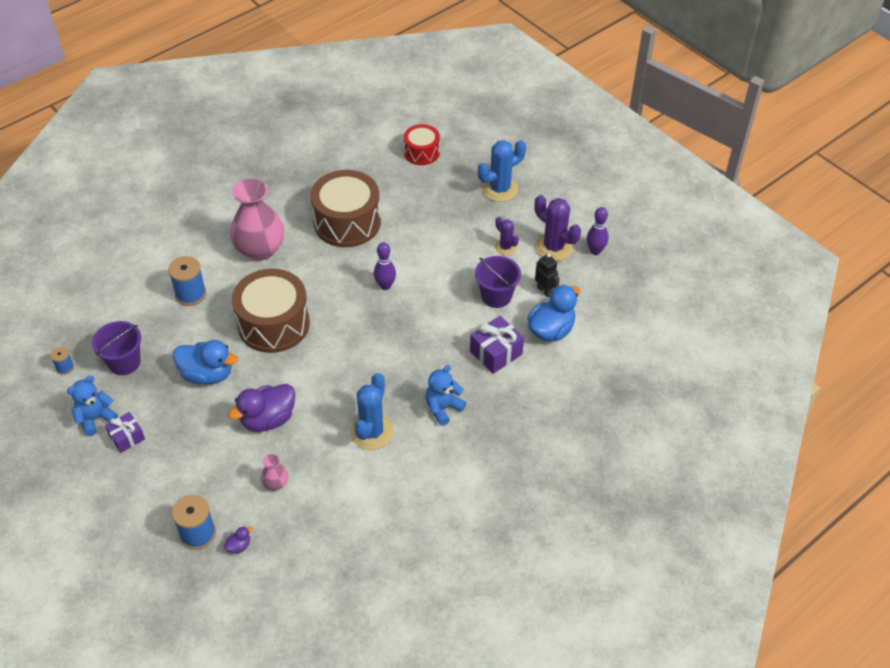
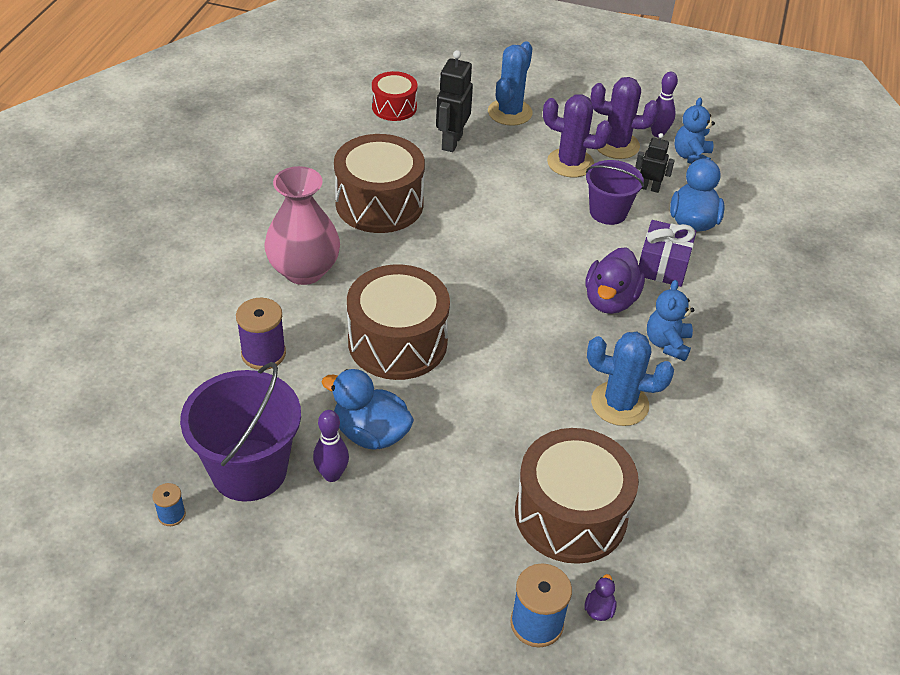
camera: 35 degrees left, 5 degrees down
blue teddy bear [67,375,118,436] -> blue teddy bear moved to [675,98,715,164]
purple bucket [92,321,141,375] -> purple bucket [180,362,301,502], size x1.58
purple gift [105,412,145,453] -> none
blue spool [168,256,206,306] -> purple spool [236,298,286,370]
blue duck [173,340,238,385] -> blue duck turned 135 degrees counterclockwise [322,369,414,450]
purple duck [228,384,295,432] -> purple duck moved to [585,247,645,314]
pink vase [261,454,288,491] -> brown drum [515,428,639,564]
blue cactus [350,373,394,450] -> blue cactus turned 60 degrees counterclockwise [587,332,674,426]
purple bowling pin [374,242,396,290] -> purple bowling pin moved to [313,410,349,482]
purple cactus [495,217,519,255] -> purple cactus [543,94,612,177], size x1.74
none -> black robot [436,50,473,152]

